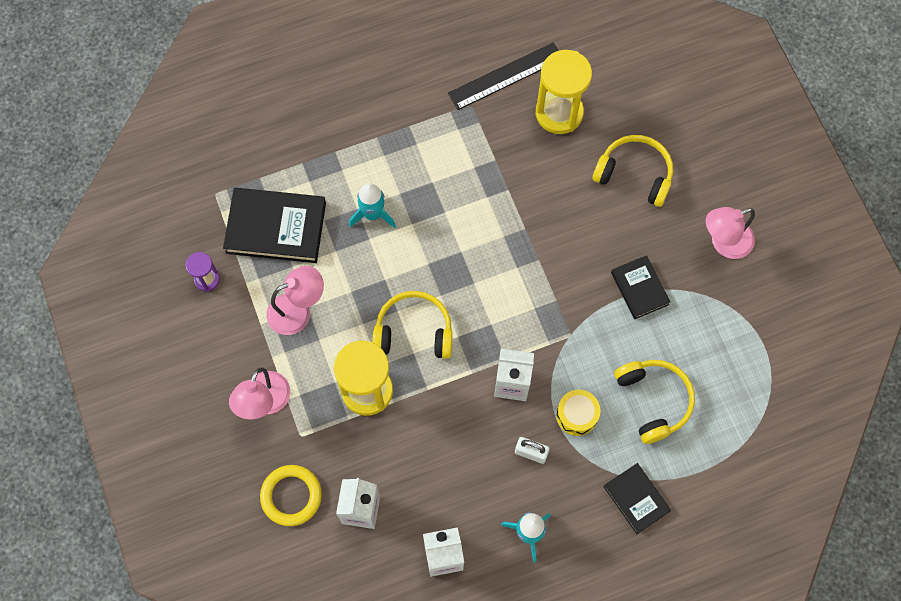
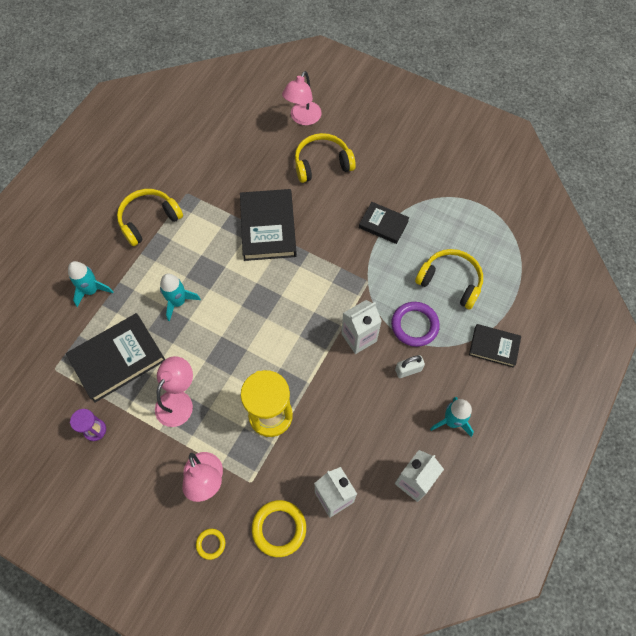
camera: 40 degrees left, 5 degrees down
yellow headphones [372,291,453,359] -> yellow headphones moved to [117,189,183,246]
black ruler [448,43,559,110] -> none
yellow hourglass [536,50,592,134] -> none
yellow drum [556,390,600,436] -> purple ring [391,302,440,347]
pink lamp [706,207,755,259] -> pink lamp moved to [282,71,322,125]
none -> turquoise rocket [68,261,113,307]
none -> yellow ring [196,529,225,560]
none -> black book [240,189,297,261]

